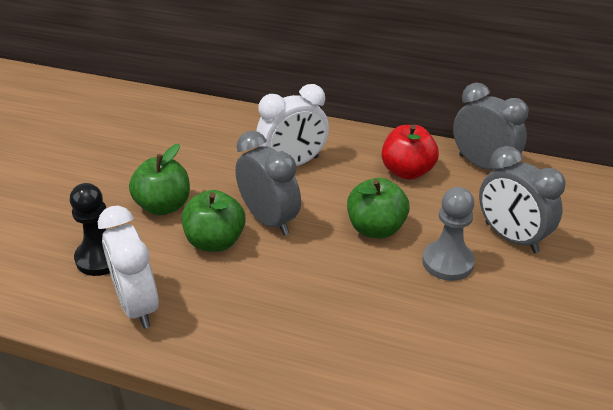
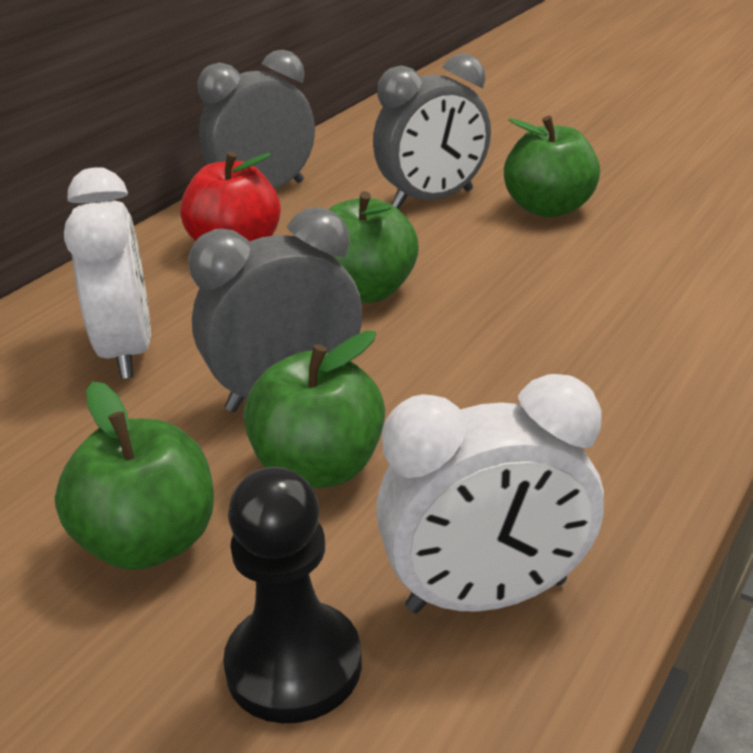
camera: 75 degrees left, 5 degrees down
grey pawn [422,187,475,281] -> none
none -> green apple [504,115,600,218]

